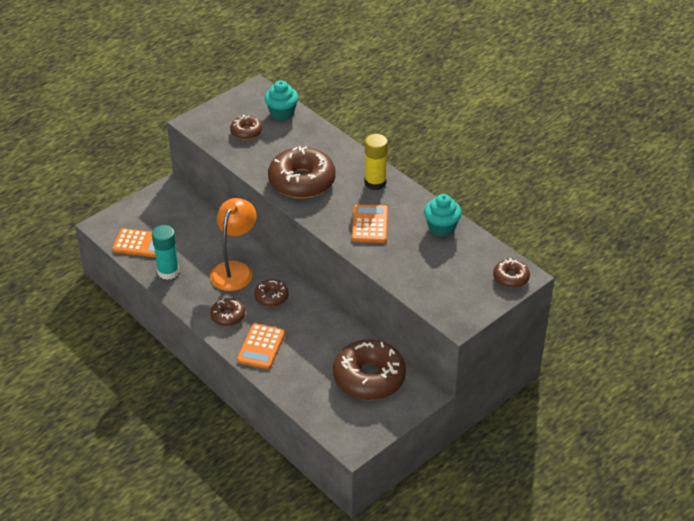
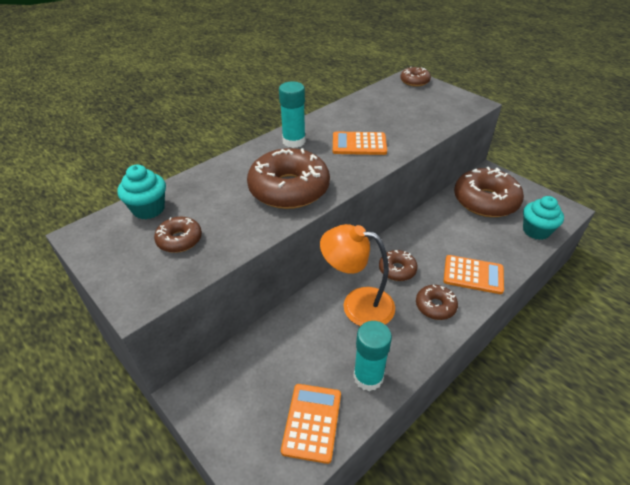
camera: 90 degrees left, 0 degrees up
yellow glue stick [365,134,388,190] -> turquoise glue stick [279,81,306,148]
turquoise cupcake [424,194,462,237] -> turquoise cupcake moved to [523,196,564,240]

